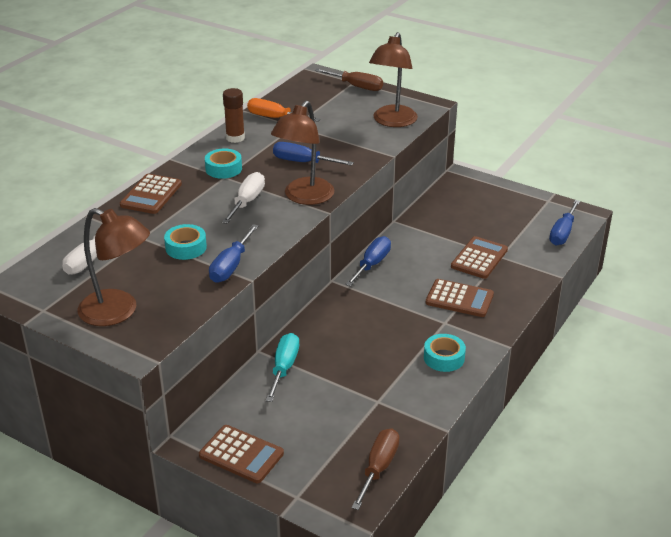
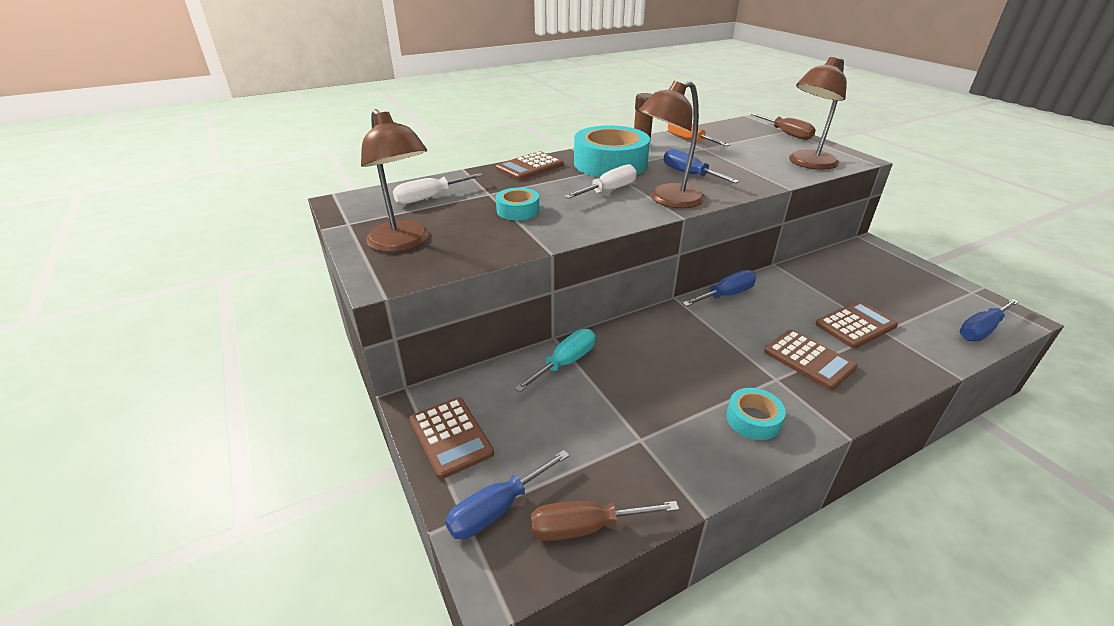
camera: 30 degrees right, 0 degrees up
turquoise tape [205,149,242,179] -> turquoise tape [574,125,650,177], size x2.04
blue screwdriver [209,224,259,283] -> blue screwdriver moved to [445,450,570,539]
brown screwdriver [352,428,399,510] -> brown screwdriver turned 150 degrees counterclockwise [531,501,679,541]

